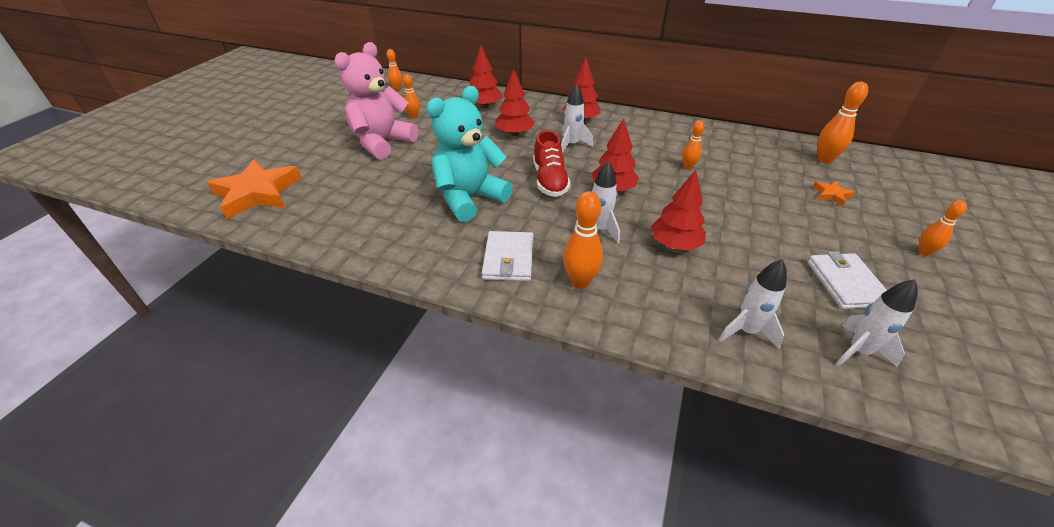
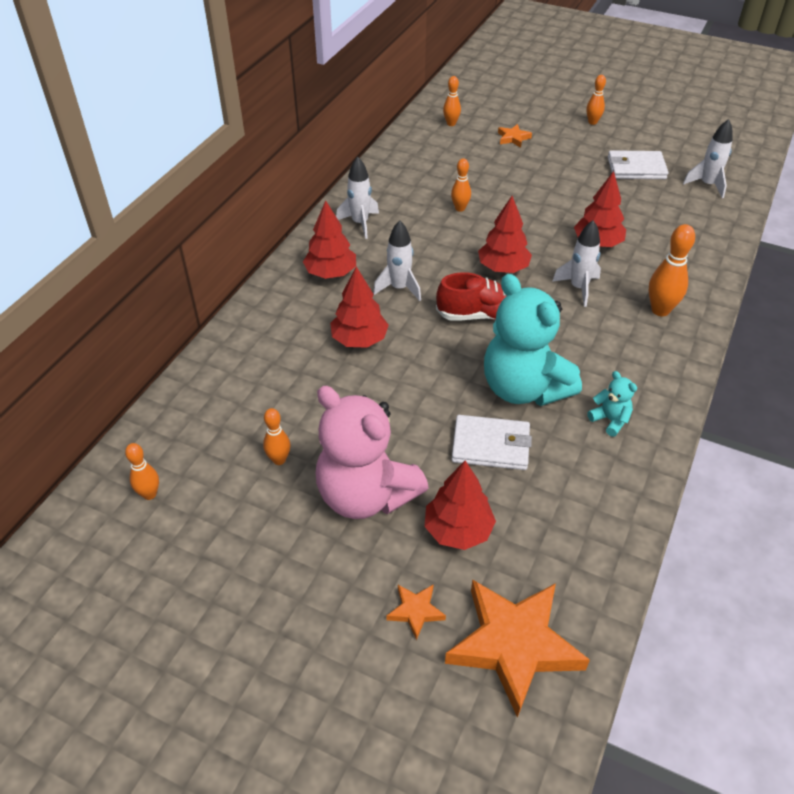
camera: 85 degrees left, 5 degrees up
red tree [469,46,502,108] -> red tree moved to [425,460,496,550]
white wallet [482,231,533,281] -> white wallet moved to [452,415,532,470]
white rocket [719,259,787,349] -> white rocket moved to [336,157,379,239]
orange bowling pin [817,82,868,164] -> orange bowling pin [443,76,461,126], size x0.62
none -> orange star [387,585,446,640]
none -> turquoise teddy bear [587,371,637,437]

